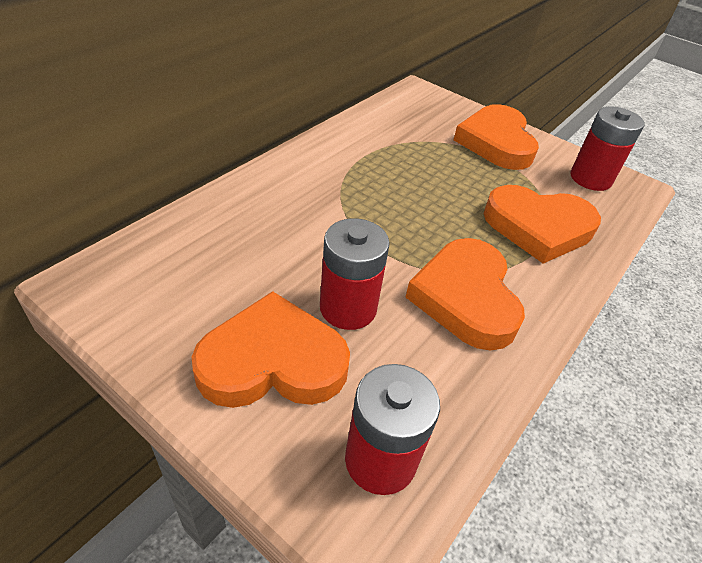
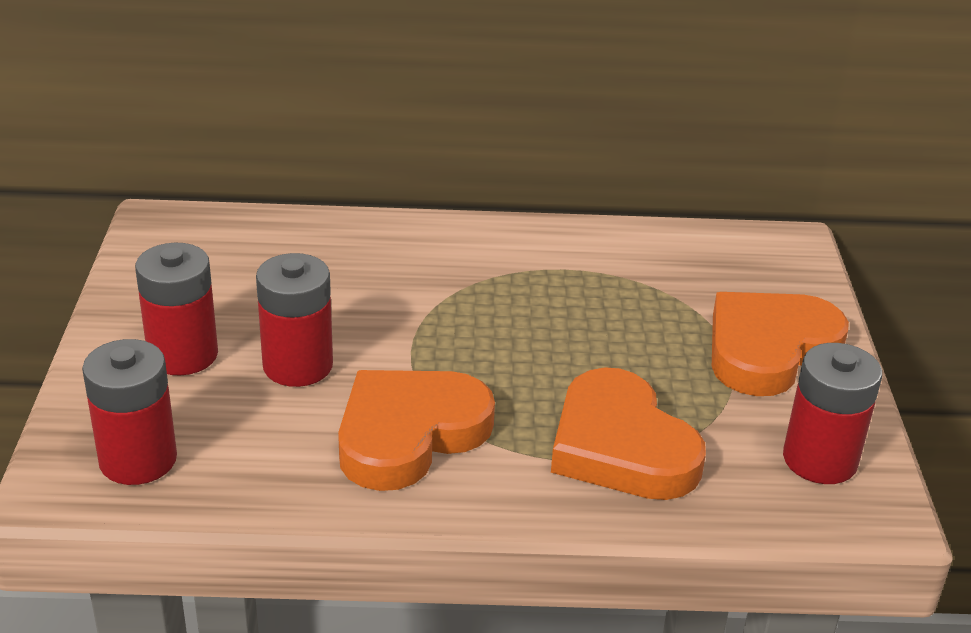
camera: 55 degrees right, 10 degrees down
orange heart [192,291,350,408] -> red battery [135,243,218,376]

